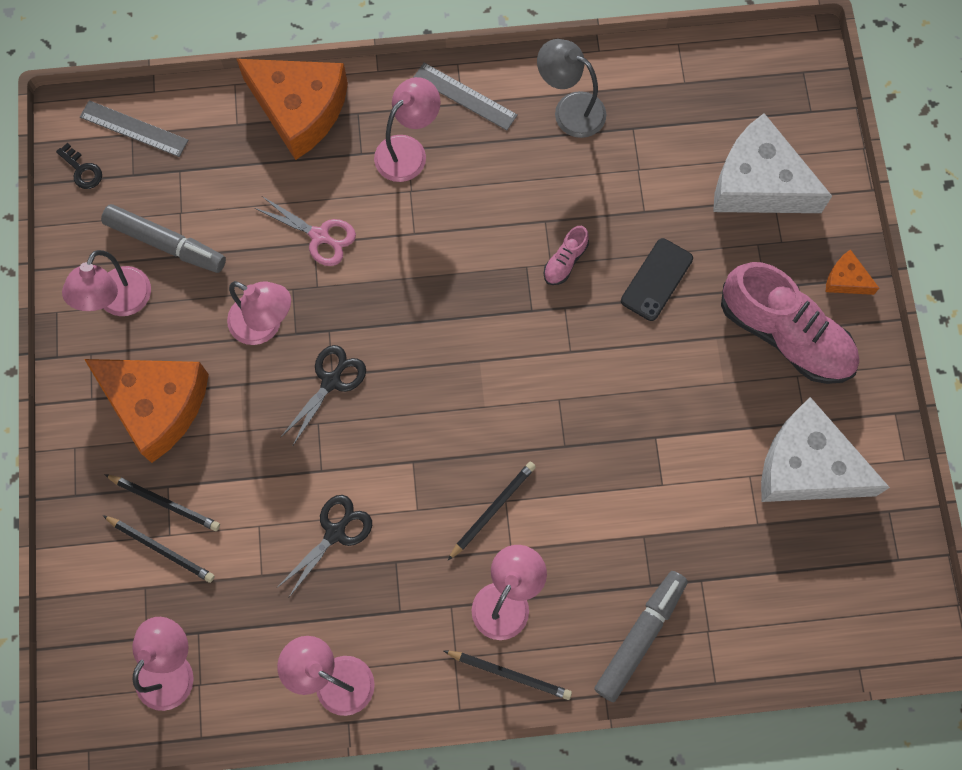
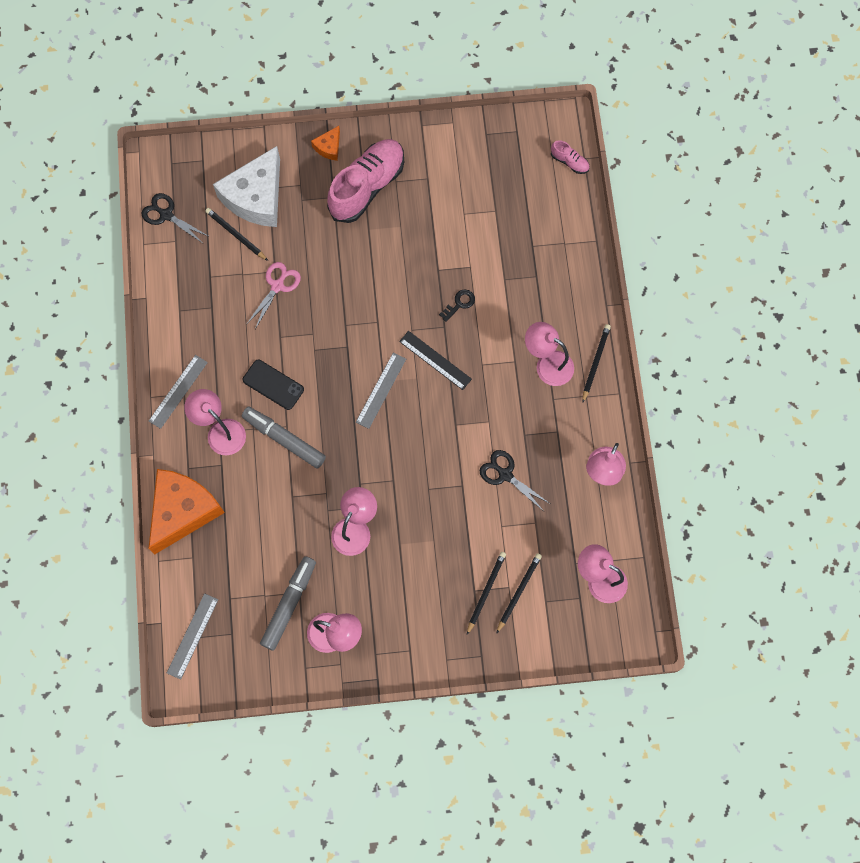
camera: 90 degrees left, 0 degrees up
black key [56,143,102,189] -> black key moved to [439,290,475,322]
orange cheese [84,359,209,463] -> none
pink scissors [255,196,356,266] -> pink scissors moved to [246,262,301,329]
black scissors [280,345,366,445] -> black scissors moved to [141,193,210,242]
black pencil [448,462,536,560] -> black pencil moved to [205,208,268,261]
grey lamp [537,39,606,138] -> none
pink shoe [544,226,589,285] -> pink shoe moved to [551,140,590,174]
grey marker [594,571,688,702] -> grey marker moved to [242,406,326,469]
black phone [621,238,693,321] -> black phone moved to [243,360,304,410]
white cheese [761,397,890,502] -> none
none -> grey ruler [356,353,406,429]
none -> black ruler [399,331,472,390]

